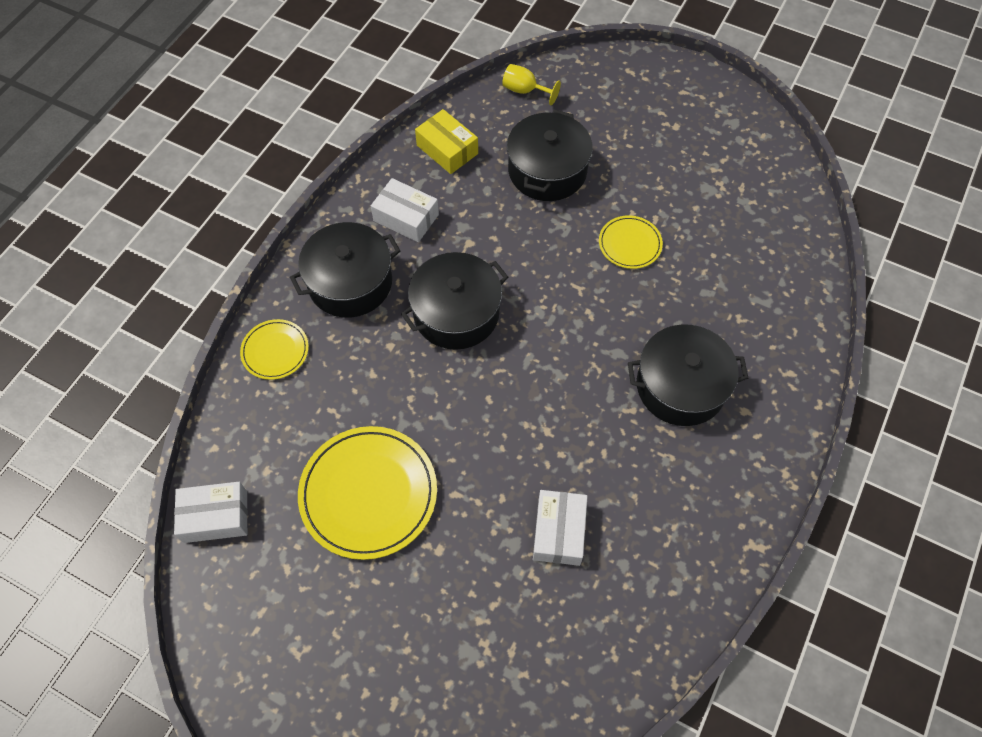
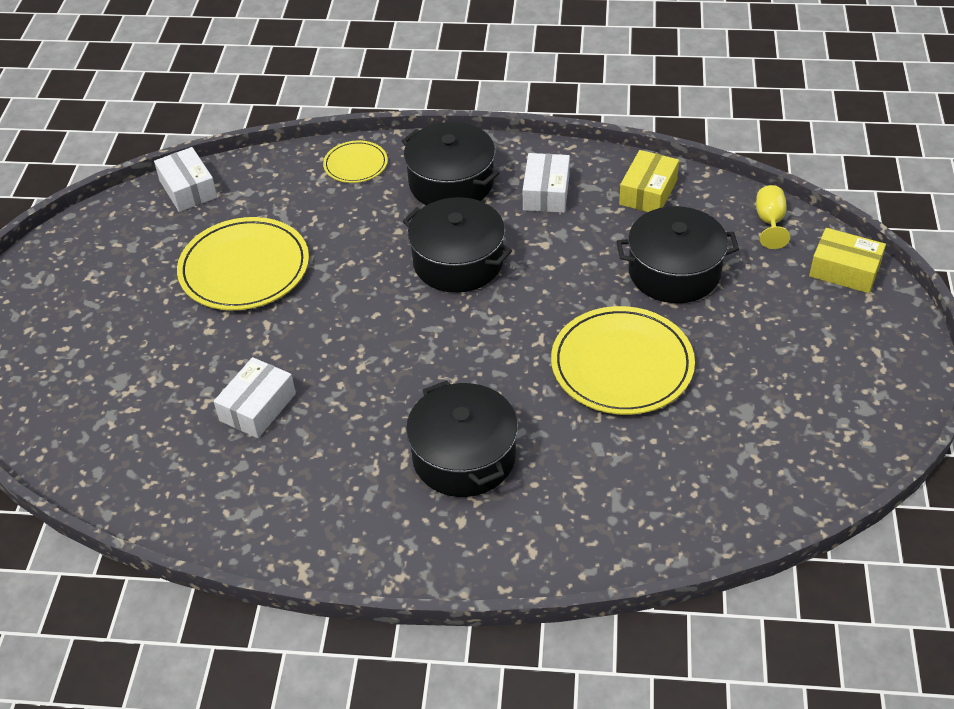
camera: 70 degrees right, 15 degrees down
white box [533,490,588,566] -> white box turned 45 degrees counterclockwise [214,357,296,438]
yellow plate [599,215,663,269] -> yellow plate [551,306,695,415], size x1.89
none -> yellow box [809,228,886,293]

